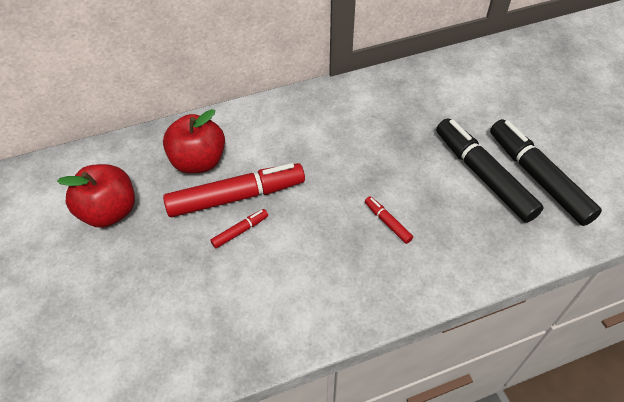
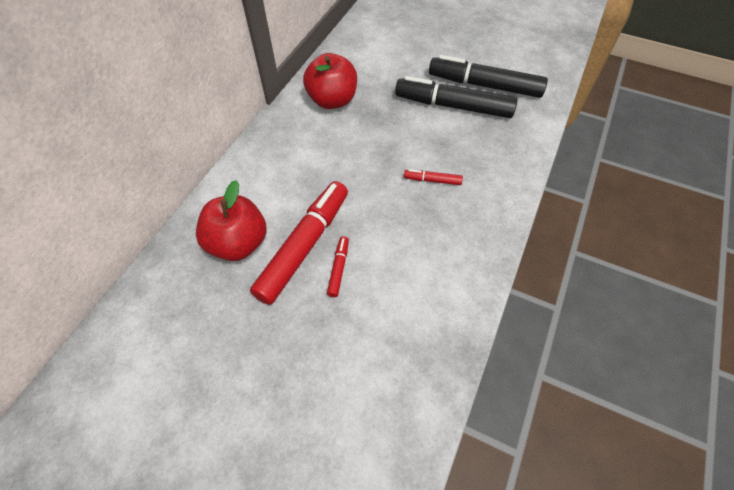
camera: 45 degrees left, 5 degrees up
red apple [57,164,135,228] -> red apple moved to [303,53,357,109]

